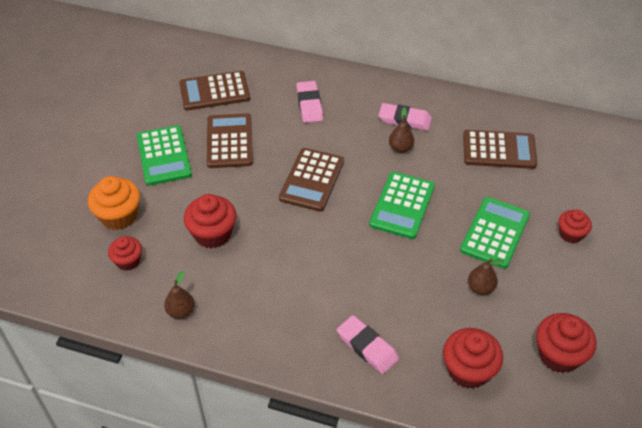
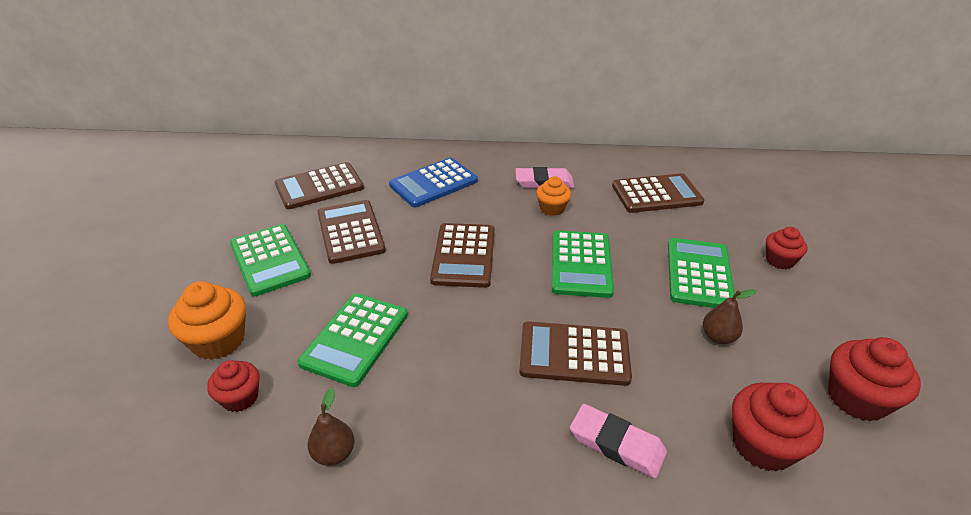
camera: 15 degrees left, 10 degrees down
red cupcake [184,194,236,248] -> green calculator [298,293,408,387]
pink eraser [296,81,323,123] -> blue calculator [389,158,478,207]
brown pear [389,107,414,153] -> orange cupcake [536,176,571,216]
none -> brown calculator [519,321,632,386]

